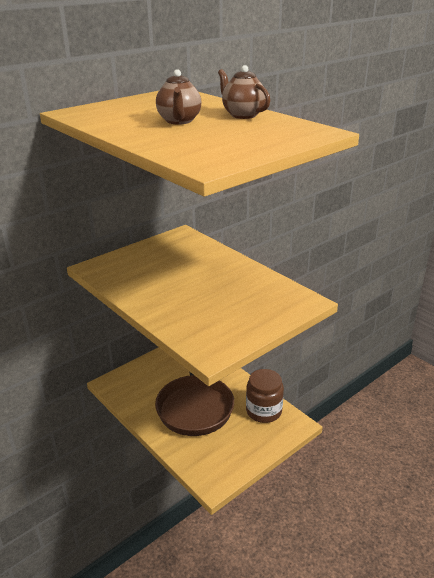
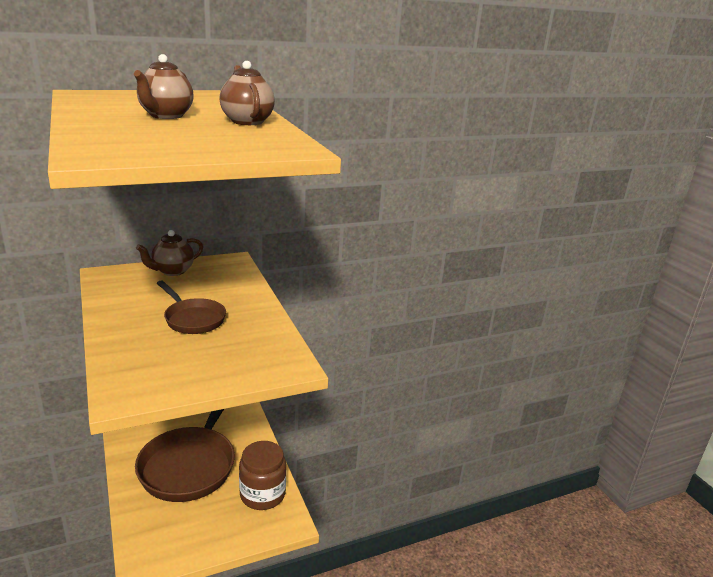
camera: 15 degrees right, 5 degrees down
none -> brown teapot [136,230,203,276]
none -> brown pan [157,281,226,334]

